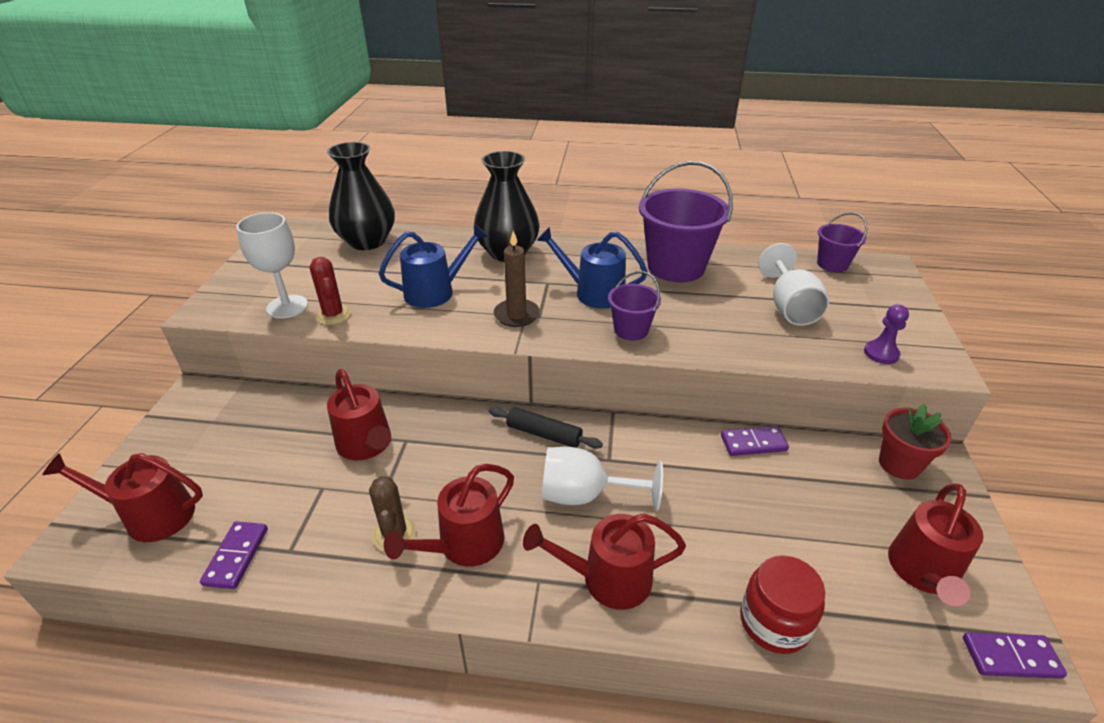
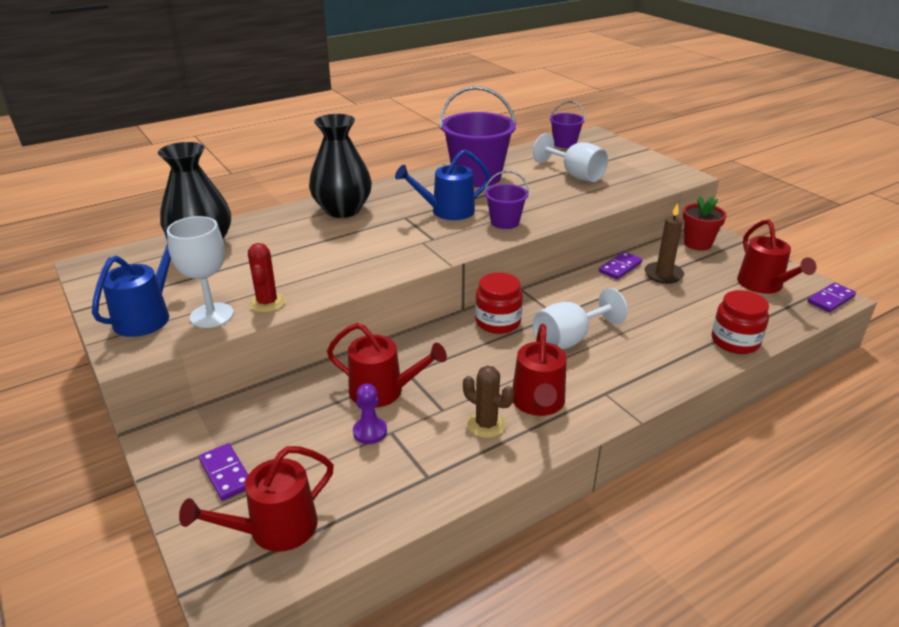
camera: 40 degrees left, 5 degrees down
purple domino [200,521,268,589] -> purple domino moved to [199,443,248,501]
red cactus [310,257,352,325] -> red cactus turned 60 degrees clockwise [248,243,286,313]
blue watering can [379,224,488,308] -> blue watering can moved to [92,231,171,337]
black rolling pin [489,407,603,449] -> red jar [475,272,523,334]
brown candle [494,231,540,327] -> brown candle moved to [645,203,684,284]
red watering can [523,513,686,610] -> none
purple pawn [864,305,909,364] -> purple pawn moved to [353,384,387,444]

